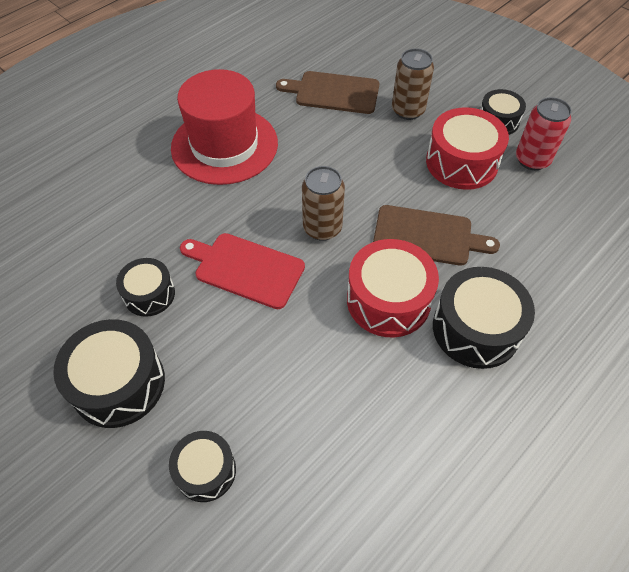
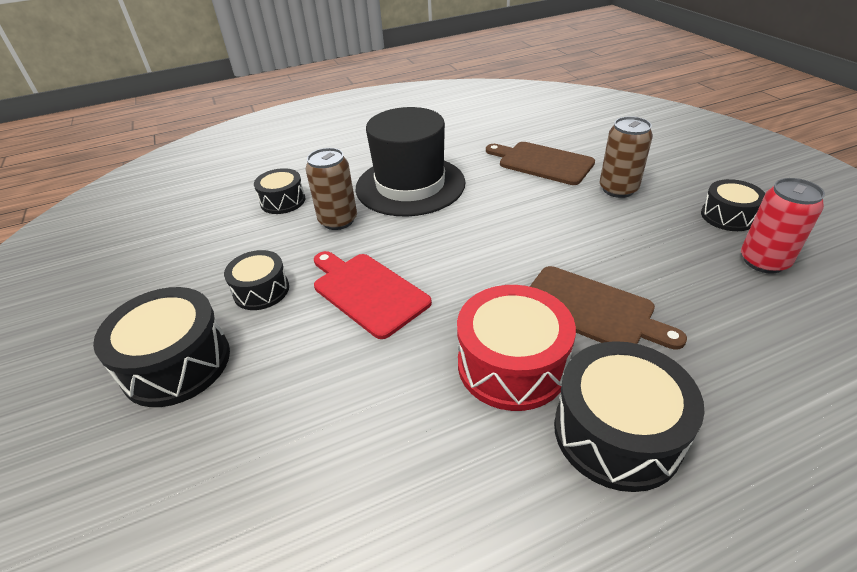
camera: 25 degrees right, 15 degrees down
black drum [169,431,236,502] -> black drum moved to [254,168,305,214]
red hat [171,69,278,185] -> black hat [356,107,466,217]
brown can [302,166,345,241] -> brown can moved to [306,148,357,230]
red drum [426,107,509,190] -> none

